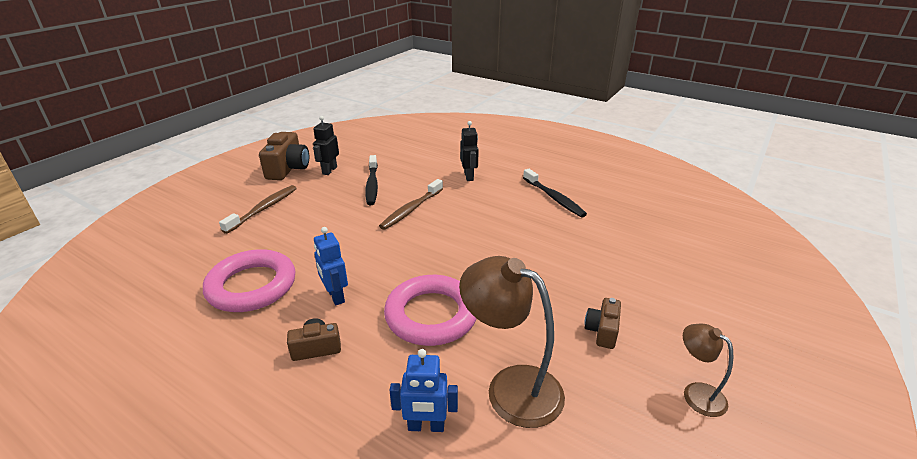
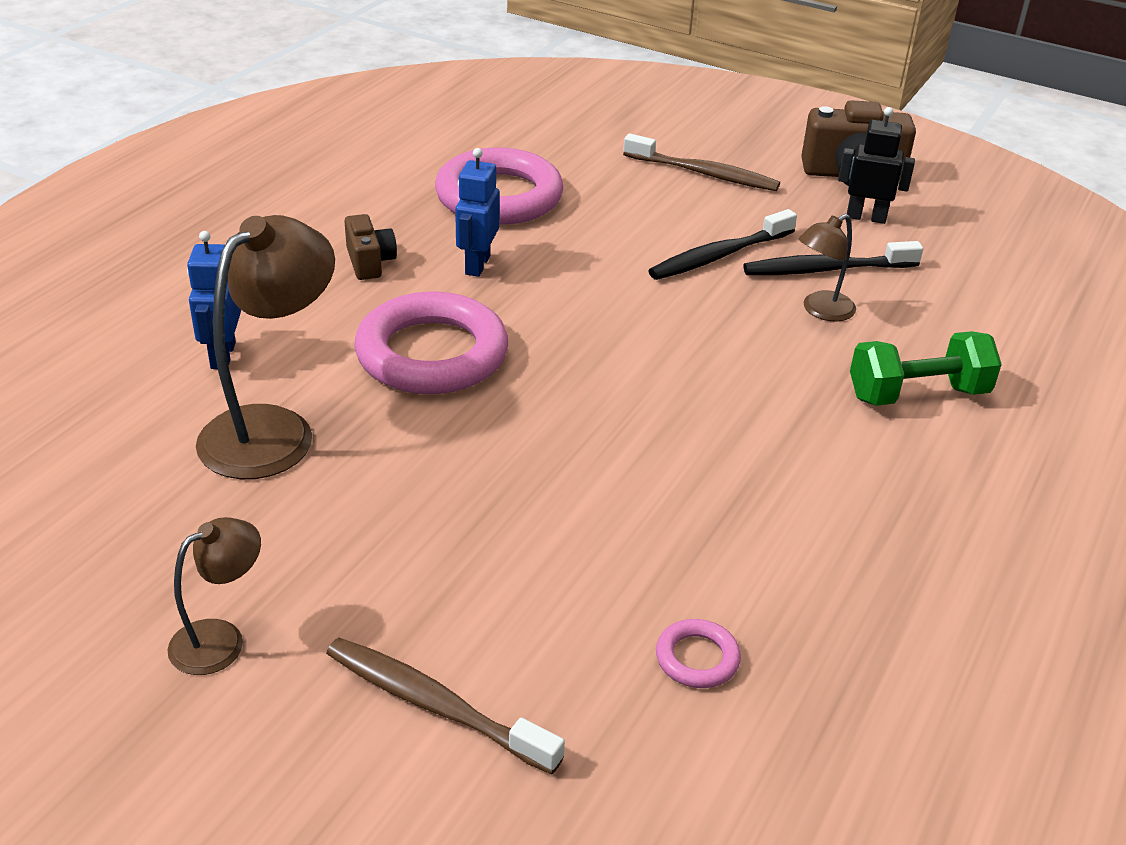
camera: 85 degrees right, 5 degrees up
blue robot [314,227,348,305] -> blue robot turned 45 degrees counterclockwise [455,148,500,277]
brown toothbrush [379,179,443,230] -> brown toothbrush moved to [326,638,565,774]
black robot [460,121,479,181] -> green dumbbell [850,331,1002,406]
black toothbrush [523,169,587,218] -> black toothbrush moved to [648,209,797,280]
brown camera [584,298,621,349] -> none
none -> pink ring [656,619,741,688]
none -> brown lamp [799,214,856,321]

